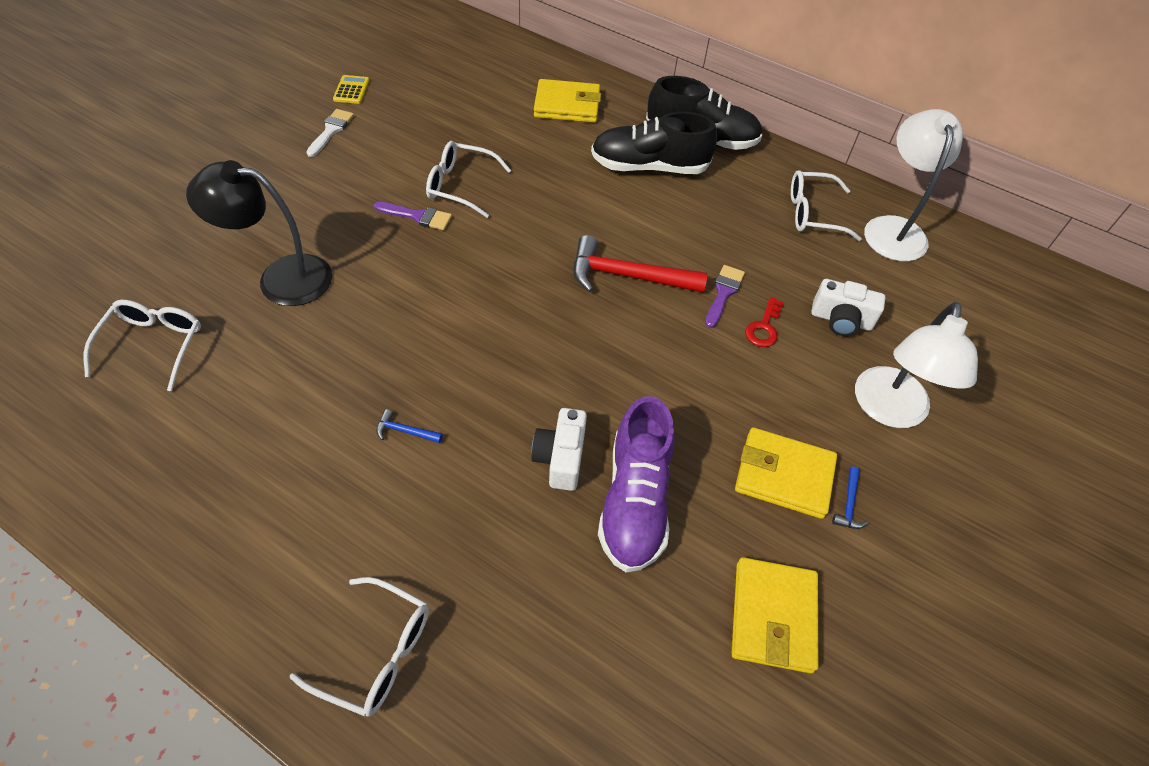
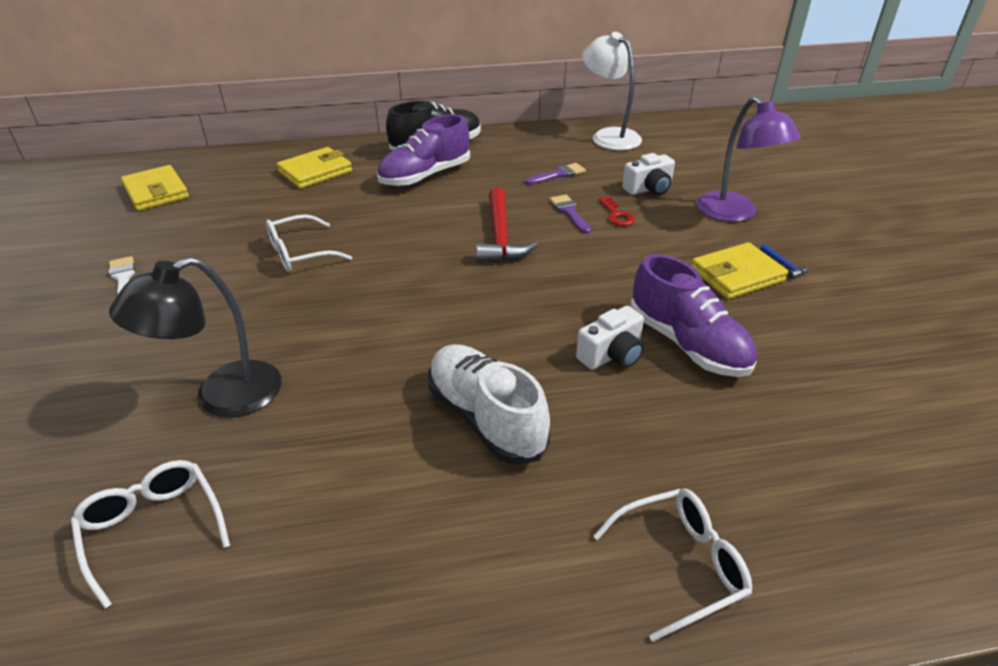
camera: 40 degrees left, 15 degrees down
yellow calculator [333,75,369,104] -> none
purple brush [374,202,452,230] -> purple brush moved to [525,163,586,185]
blue hammer [376,409,443,443] -> white shoe [428,344,550,465]
white camera [531,408,587,491] -> white camera turned 90 degrees counterclockwise [576,306,644,370]
red hammer [573,235,708,293] -> red hammer turned 60 degrees counterclockwise [476,188,537,263]
black shoe [591,112,717,174] -> purple shoe [377,114,470,187]
yellow wallet [731,557,818,674] -> yellow wallet moved to [121,165,189,211]
white glasses [791,170,862,241] -> none
white lamp [855,302,978,428] -> purple lamp [697,96,801,222]

